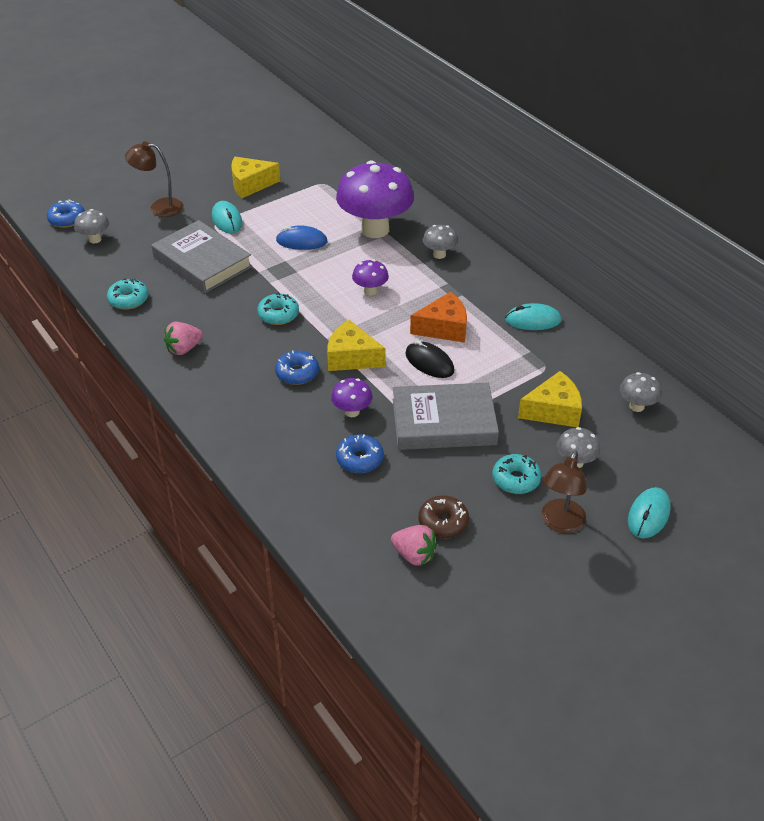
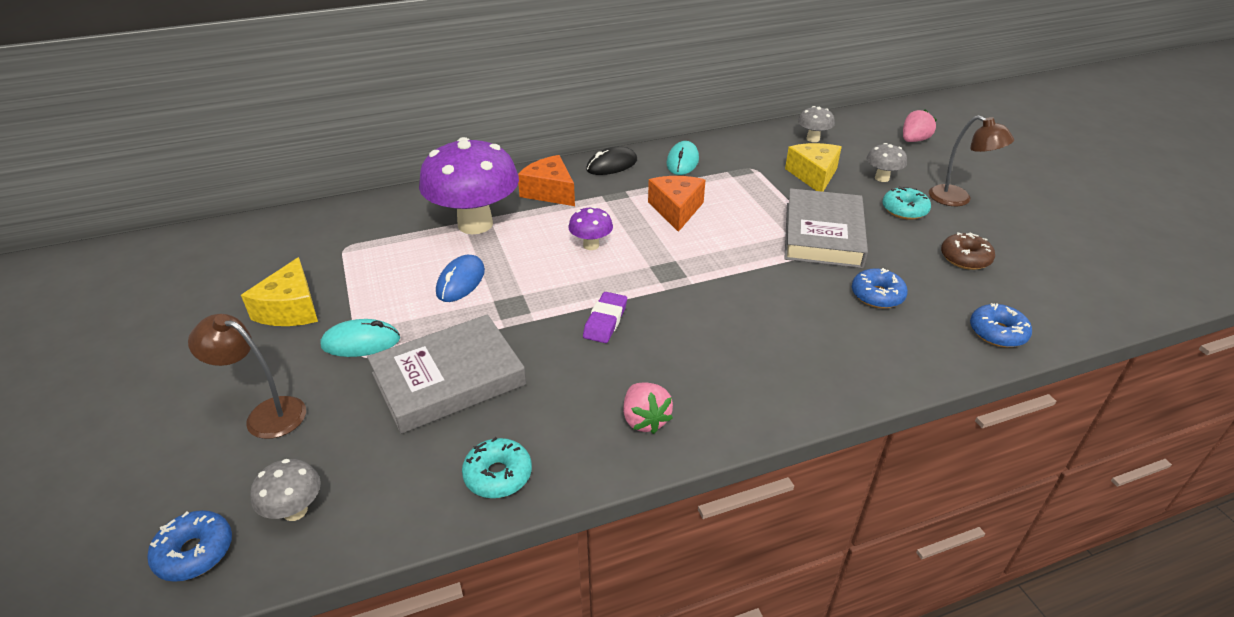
camera: 75 degrees left, 5 degrees down
brown lamp [125,142,183,217] -> brown lamp turned 90 degrees clockwise [188,314,306,439]
turquoise donut [257,293,299,325] -> purple eraser [583,292,627,343]
blue donut [275,350,319,385] -> blue donut moved to [970,303,1032,347]
yellow cheese [327,320,386,371] -> none
purple mushroom [331,378,372,417] -> none
pink strawberry [391,525,437,566] -> pink strawberry moved to [903,109,937,142]
black mouse [405,340,455,378] -> black mouse moved to [586,146,637,175]
grey mushroom [423,225,458,259] -> orange cheese [518,155,575,206]
turquoise mouse [628,487,671,538] -> none

